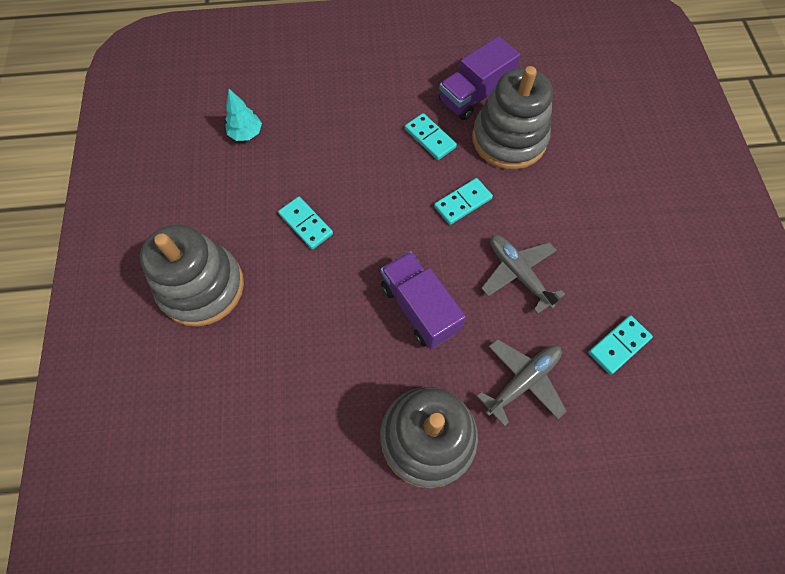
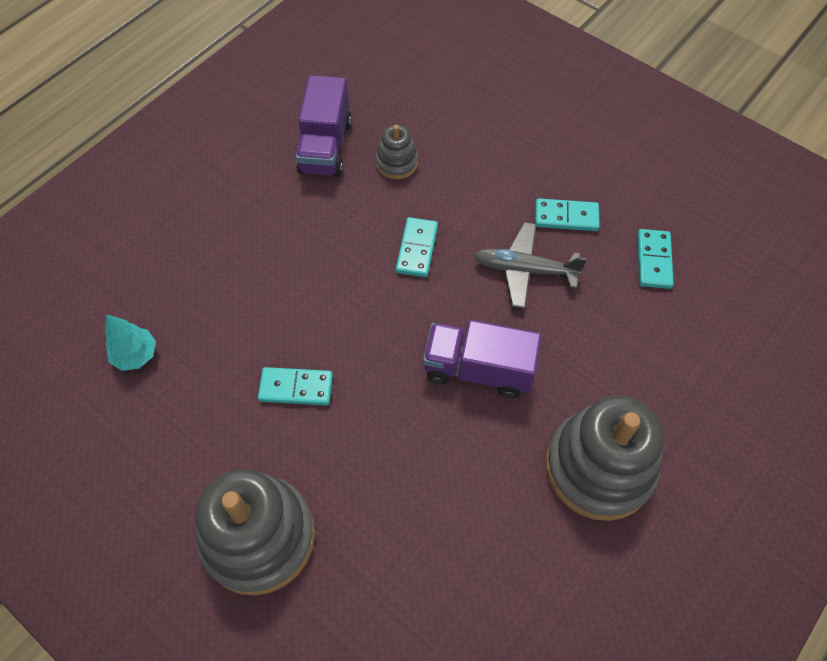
camera: 45 degrees left, 5 degrees down
turquoise domino [405,113,457,160] -> turquoise domino moved to [535,198,600,231]
grey stacking toy [472,66,553,170] -> grey stacking toy [375,125,418,179], size x0.49
grey plane [477,339,567,427] -> none

